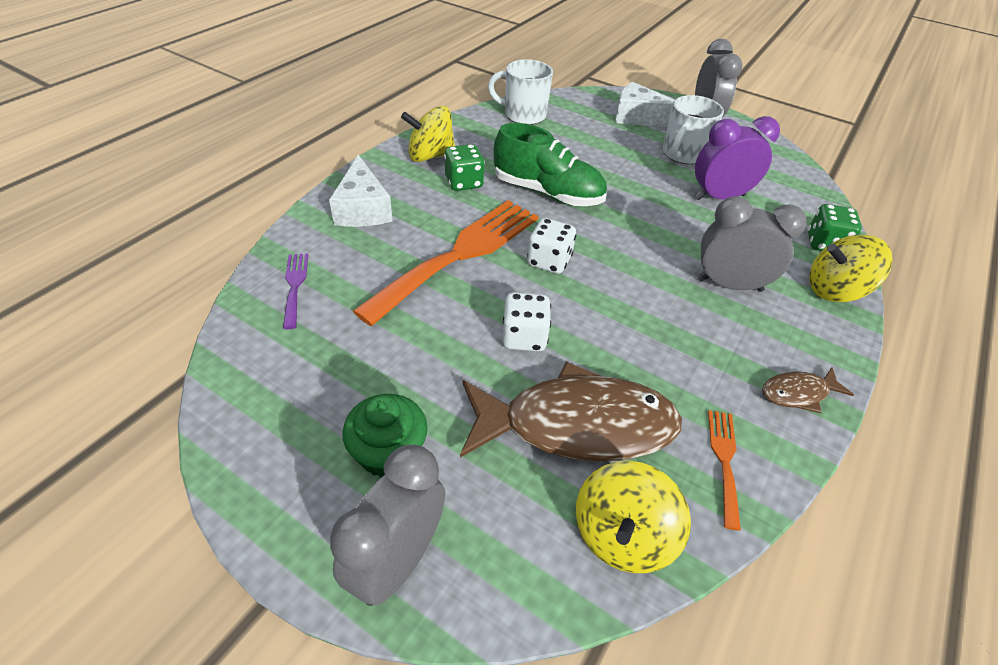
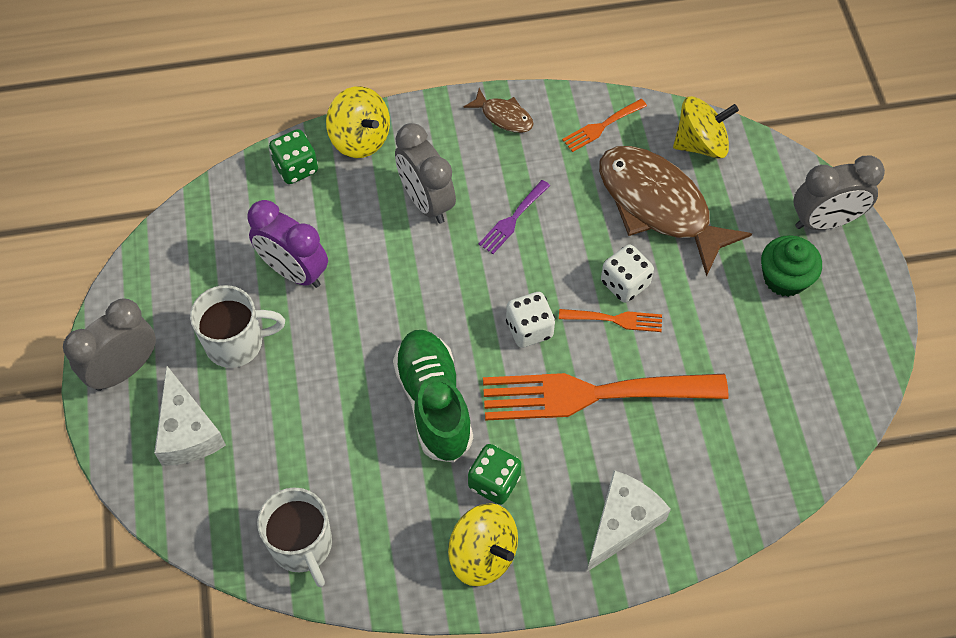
camera: 130 degrees left, 15 degrees up
purple fork [283,253,308,329] -> purple fork moved to [479,180,550,254]
none -> orange fork [559,309,662,332]

